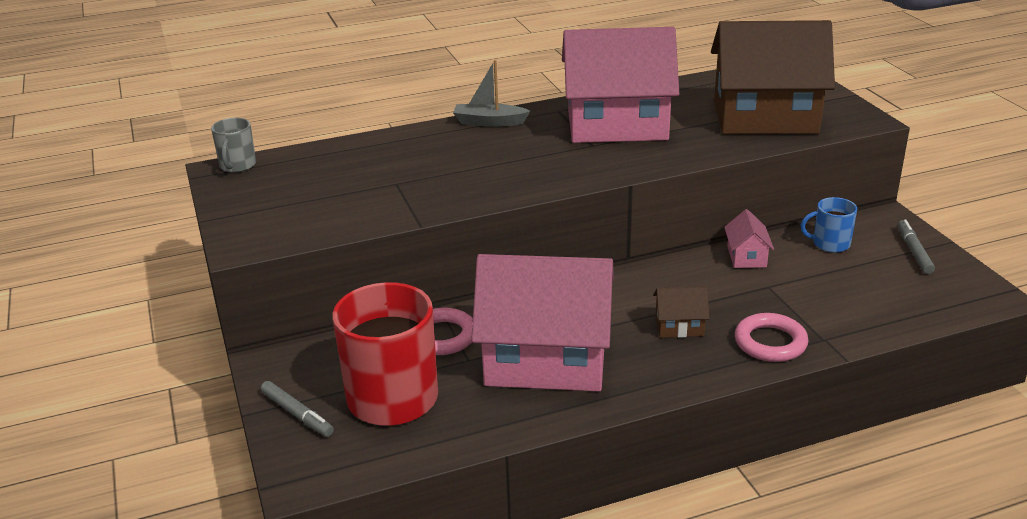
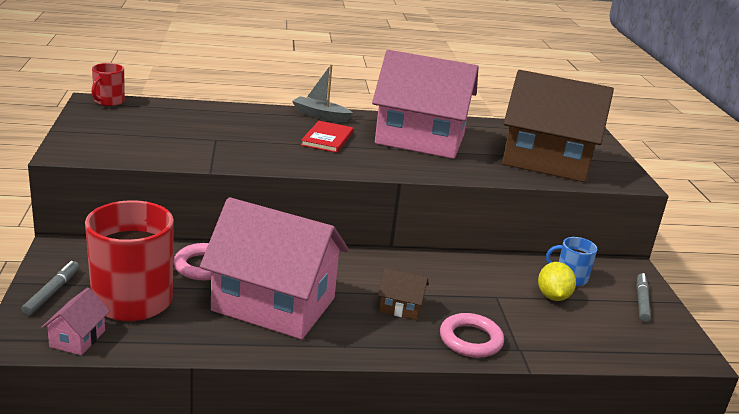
camera: 10 degrees right, 5 degrees down
grey mug [211,118,256,173] -> red mug [92,63,125,106]
grey marker [261,381,334,437] -> grey marker turned 135 degrees counterclockwise [21,261,79,316]
pink house [724,209,774,268] -> pink house moved to [41,287,110,355]
none -> red book [301,121,353,153]
none -> yellow lemon [538,262,576,301]

